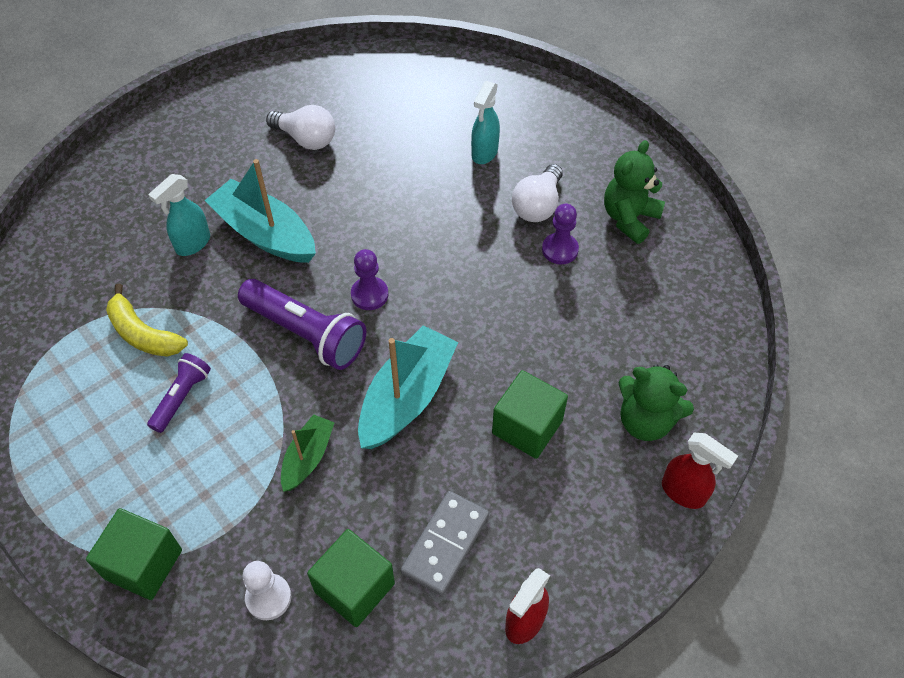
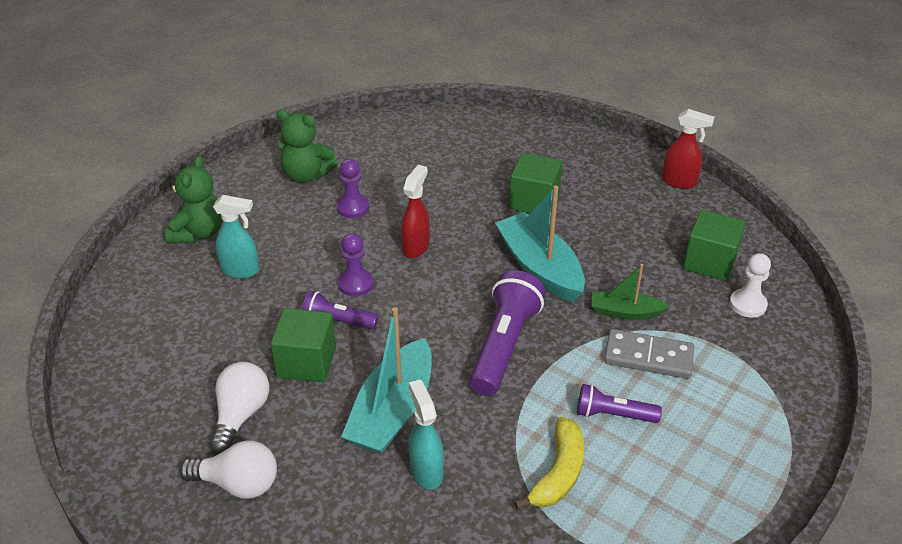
camera: 105 degrees left, 15 degrees down
green cube [86,508,182,600] -> green cube moved to [271,308,336,382]
turquoise spray bottle [148,174,210,256] -> turquoise spray bottle turned 135 degrees counterclockwise [409,380,444,490]
purple pawn [351,249,389,310] -> purple pawn moved to [338,233,374,296]
turquoise boat [358,325,458,449] -> turquoise boat turned 45 degrees clockwise [495,186,585,302]
grey domino [401,491,489,596] -> grey domino moved to [604,329,694,379]
white light bulb [512,164,563,222] -> white light bulb moved to [180,440,277,499]
green teddy bear [619,364,694,441] -> green teddy bear moved to [165,155,223,244]
red spray bottle [662,433,738,509] -> red spray bottle moved to [401,165,430,258]
none -> purple flashlight [302,291,379,329]

